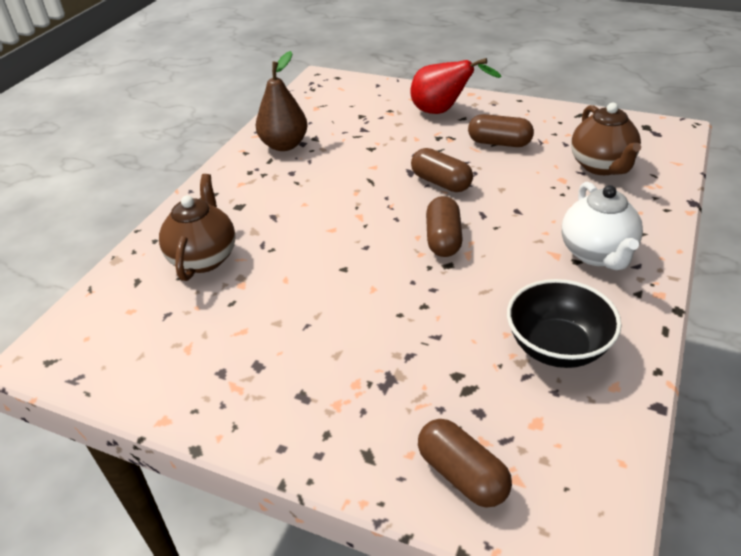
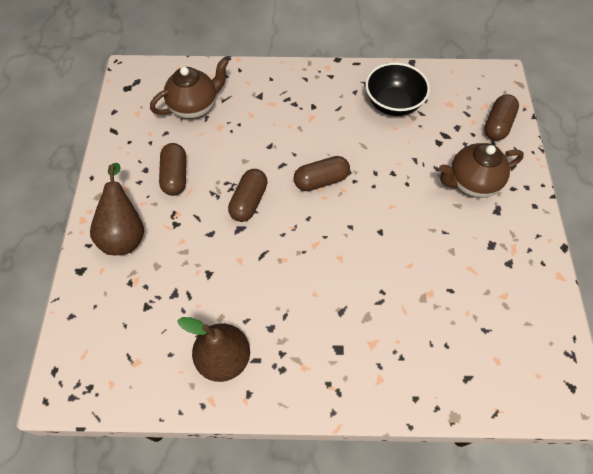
camera: 115 degrees left, 20 degrees up
brown teapot [159,174,236,281] -> brown teapot moved to [439,143,524,198]
red pear [411,58,502,114] -> brown pear [90,163,144,255]
white teapot [562,182,643,270] -> none

